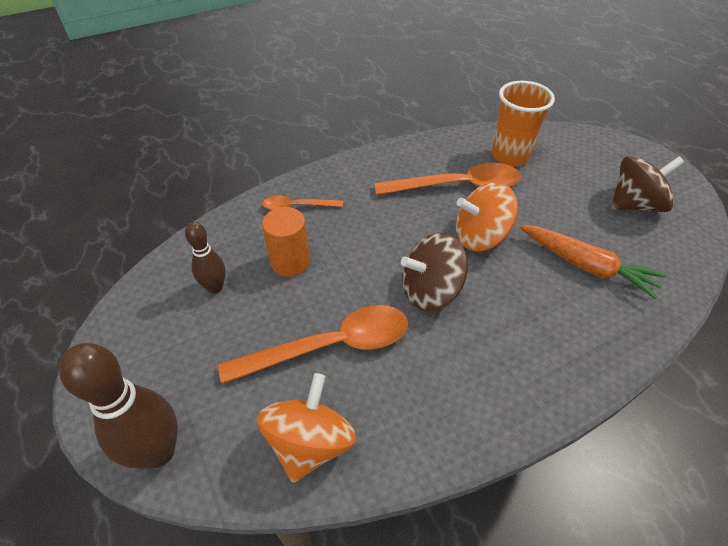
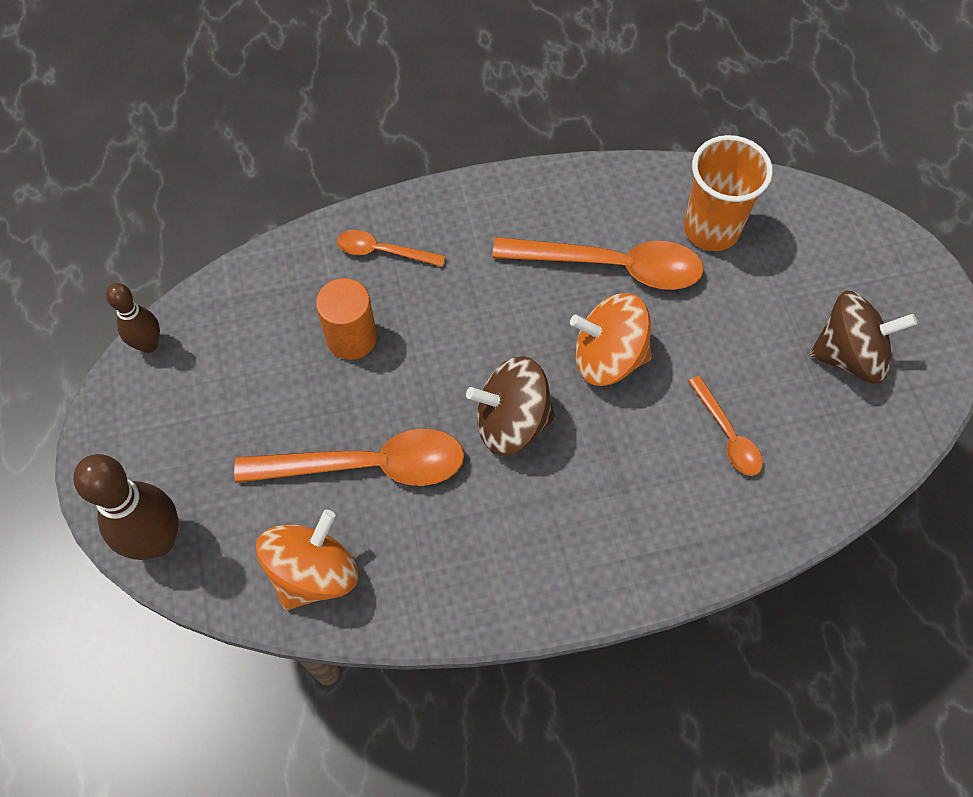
camera: 15 degrees right, 15 degrees up
brown bowling pin [185,222,226,293] -> brown bowling pin moved to [106,283,160,353]
orange carrot [519,225,666,300] -> orange spoon [688,376,763,476]

